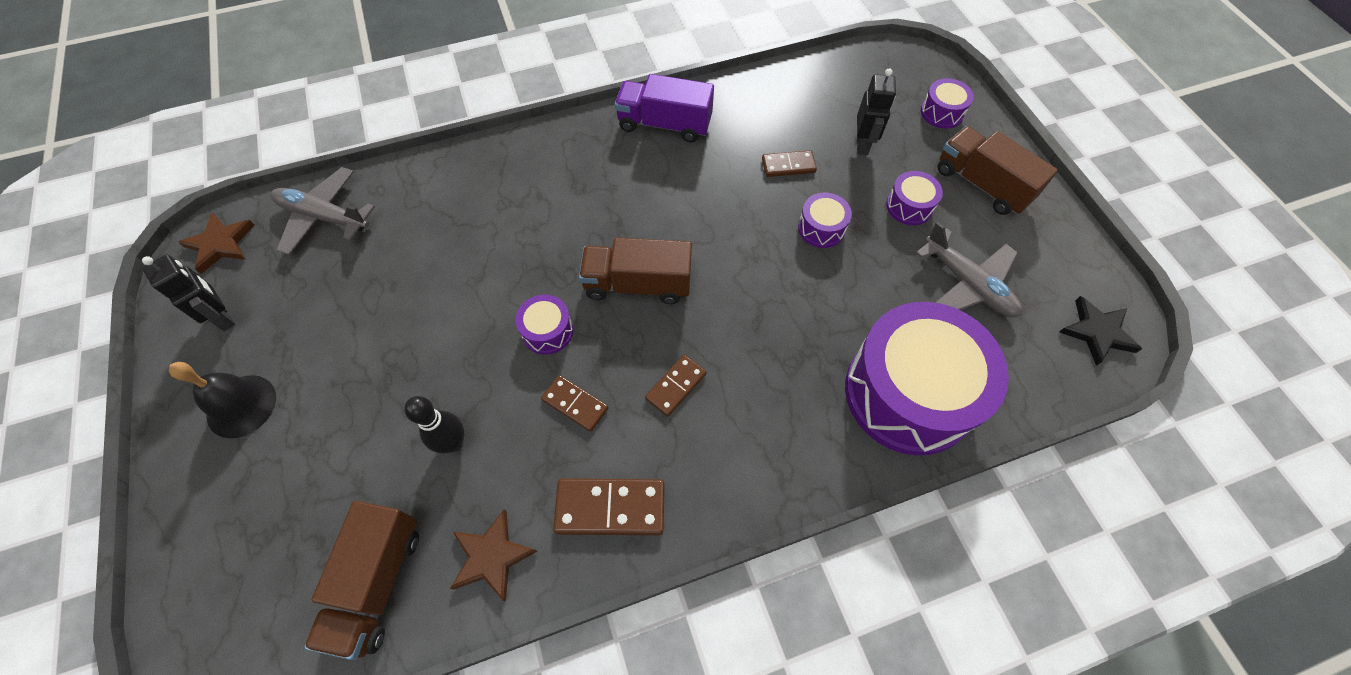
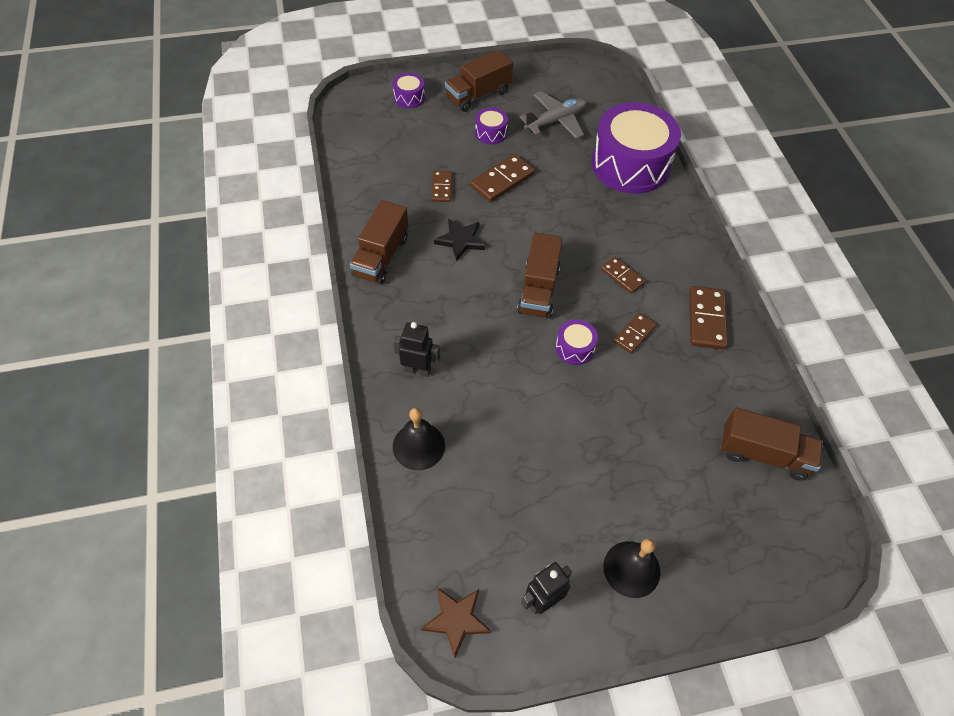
camera: 85 degrees left, 5 degrees down
grey plane [271,167,375,255] -> none
black bowling pin [404,396,464,453] -> none
brown star [450,509,538,602] -> none
purple truck [615,74,714,142] -> brown truck [350,200,408,284]
purple drum [798,192,852,248] -> brown domino [470,154,535,202]
black robot [857,68,896,155] -> black robot moved to [393,322,440,377]
black star [1060,296,1142,366] -> black star moved to [434,218,485,261]
none -> black bell [393,408,445,470]

